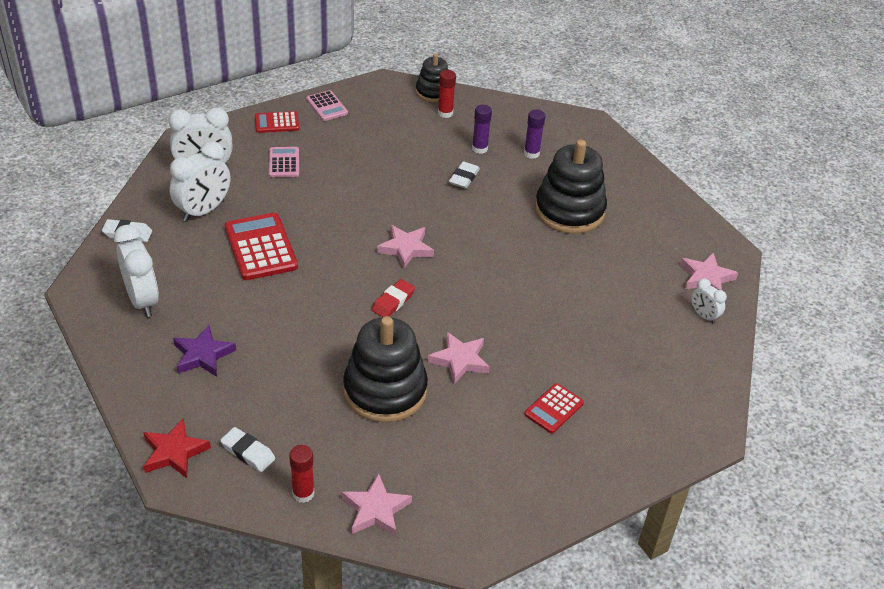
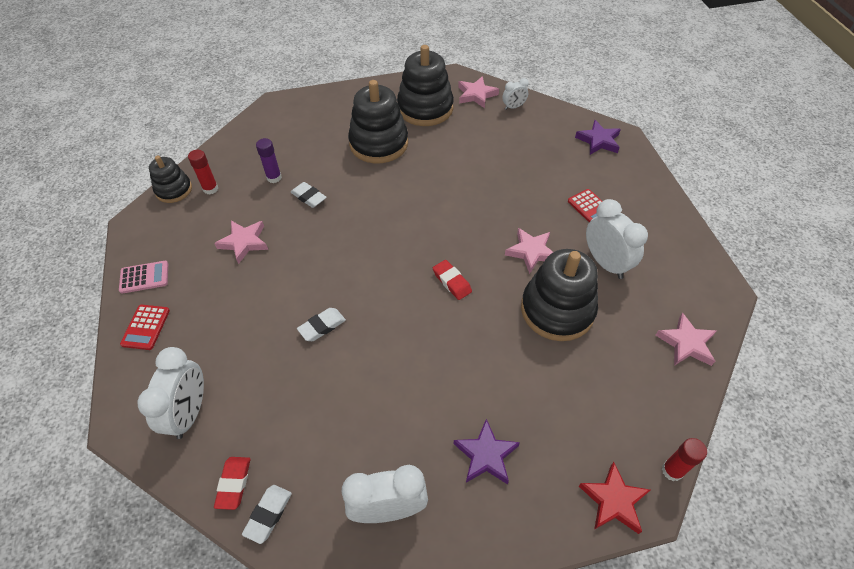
camera: 70 degrees left, 10 degrees up
white clock [169,141,230,222] -> white clock moved to [586,199,648,279]
white eraser [220,427,275,472] -> white eraser moved to [297,308,346,341]
red calculator [225,213,298,280] -> none
pink calculator [269,147,299,177] -> none
red glue stick [289,445,314,503] -> red glue stick moved to [662,438,707,481]
pink star [377,225,434,269] -> pink star moved to [214,221,268,264]
purple glue stick [524,110,545,159] -> none
none -> red eraser [214,457,251,510]
none -> black stacking toy [397,45,454,126]
none -> purple star [575,120,621,155]

